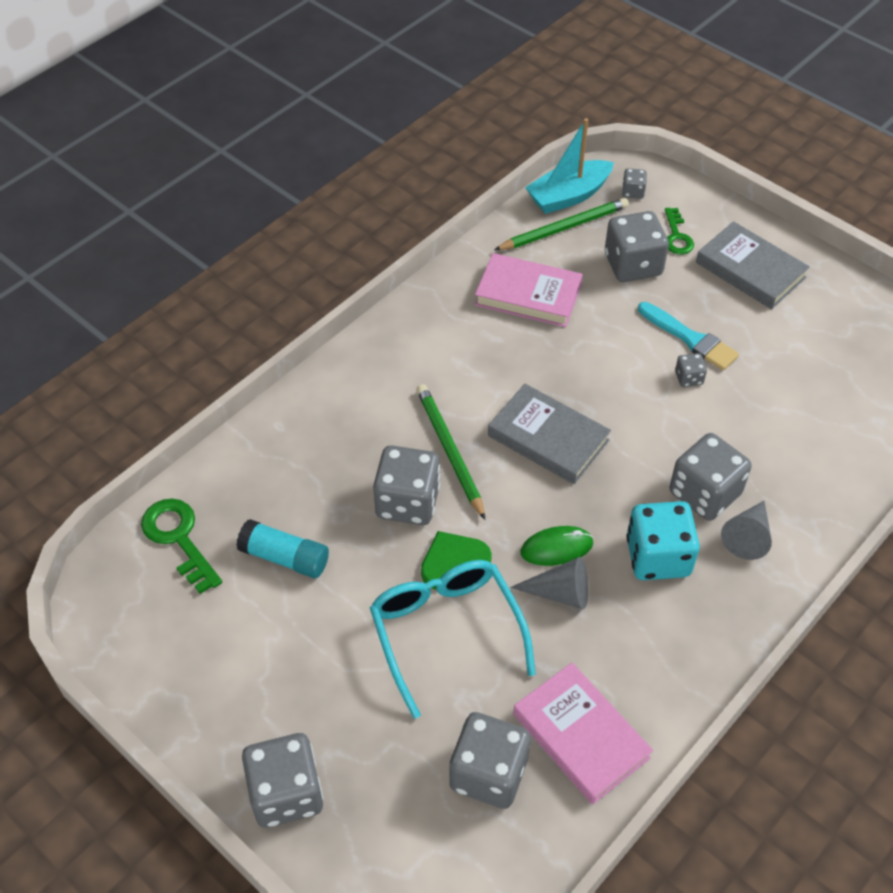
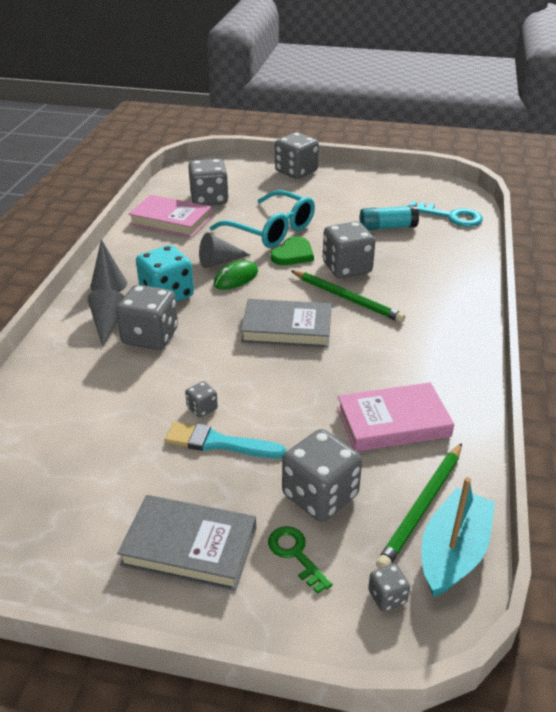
camera: 150 degrees right, 15 degrees down
green key [141,499,222,594] -> turquoise key [408,201,483,227]
none -> grey cone [90,239,127,292]

